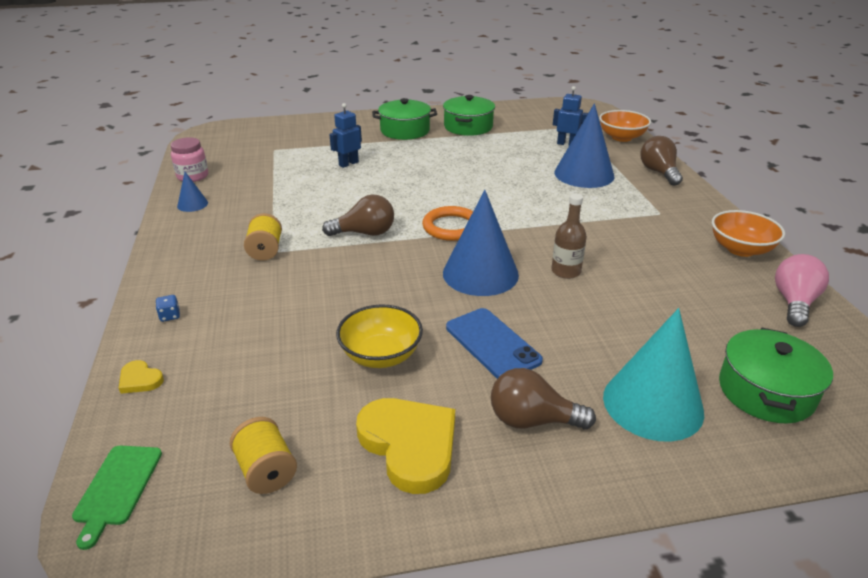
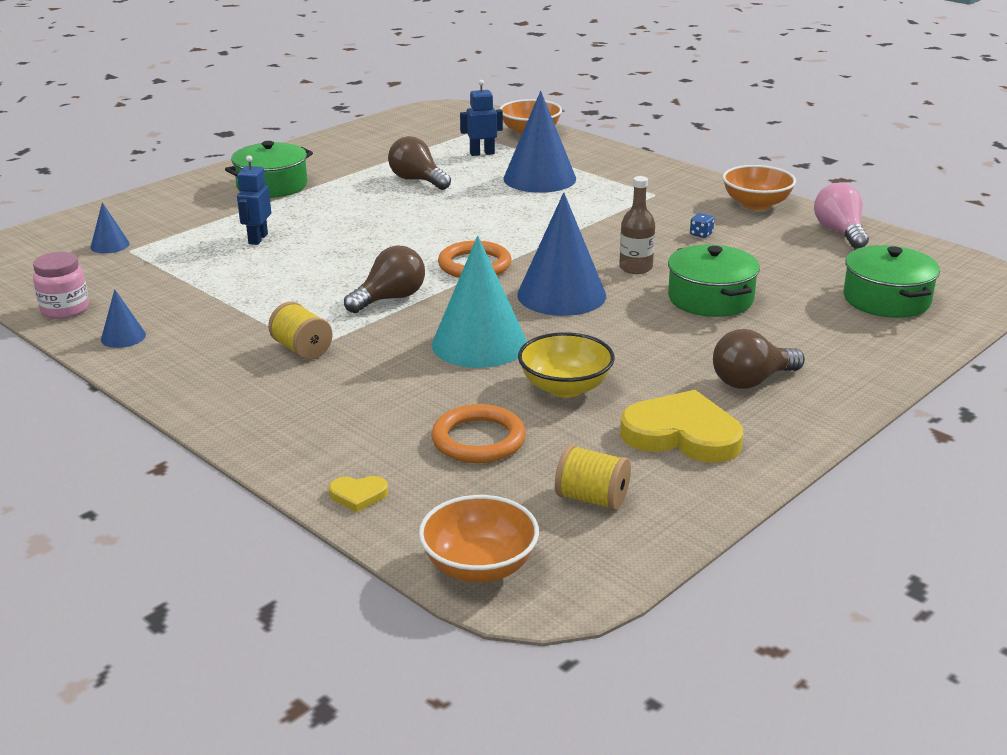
camera: 35 degrees left, 5 degrees down
green cutting board [72,446,162,550] -> orange bowl [419,495,539,583]
blue dice [156,295,180,322] -> blue dice moved to [690,213,714,238]
green pot [443,95,495,136] -> green pot moved to [668,244,760,317]
blue phone [446,308,543,379] -> none
turquoise cone [603,308,704,442] -> turquoise cone moved to [432,236,527,368]
brown light bulb [640,136,683,186] -> brown light bulb moved to [388,136,451,190]
none -> blue cone [91,202,129,253]
none -> orange ring [431,404,526,463]

